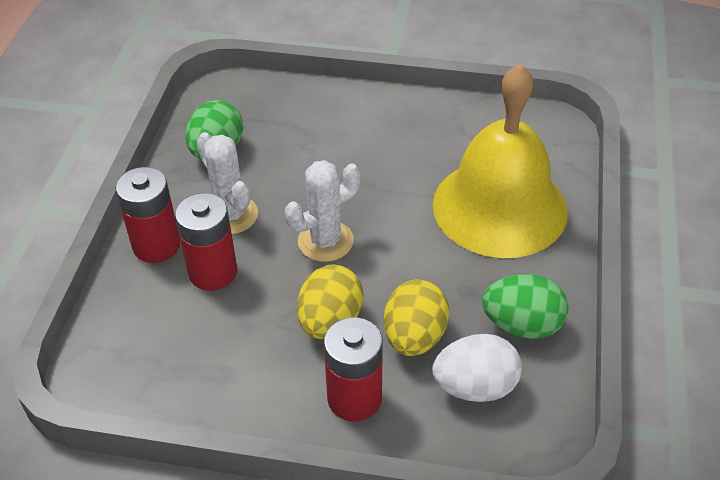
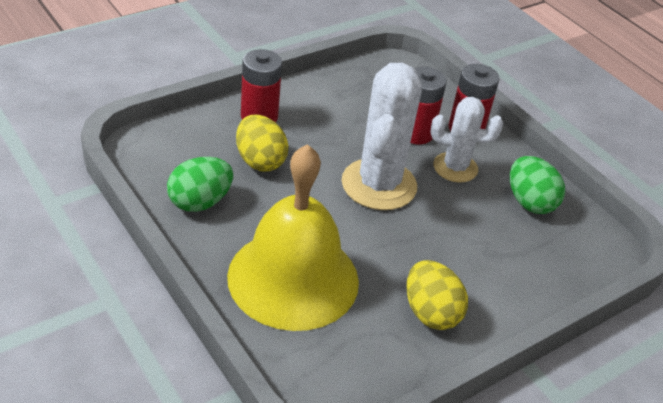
camera: 130 degrees right, 5 degrees down
white cactus [285,160,361,262] -> white cactus [341,63,422,210], size x1.62
yellow egg [297,264,364,339] -> yellow egg moved to [406,260,468,330]
white egg [432,334,522,402] -> none

